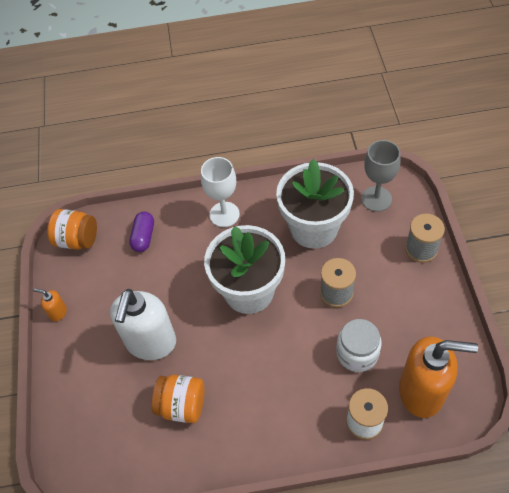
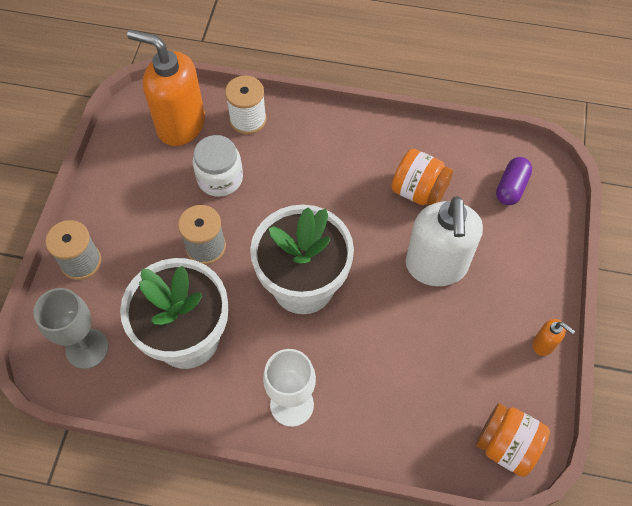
camera: 165 degrees left, 5 degrees up
white soap dispenser [110,289,176,360] -> white soap dispenser turned 150 degrees clockwise [406,196,483,286]
purple capsule [129,211,154,252] -> purple capsule moved to [496,157,532,205]

